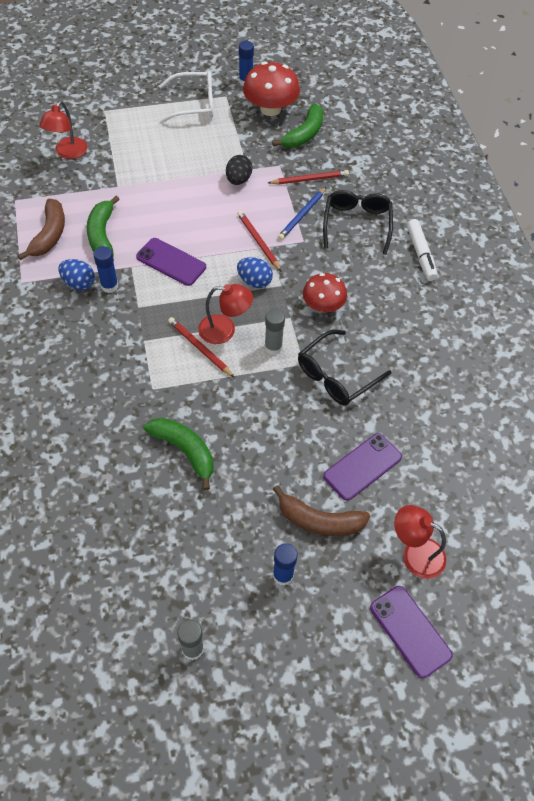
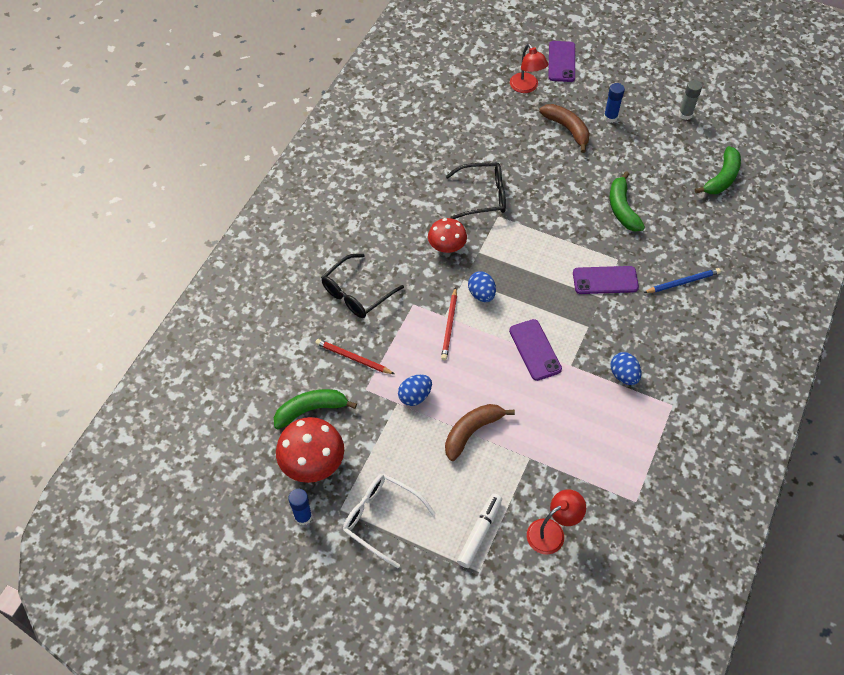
camera: 140 degrees left, 0 degrees up
brown banana [18,199,65,260] -> brown banana moved to [445,404,515,461]
green banana [87,196,120,256] -> green banana moved to [695,146,741,194]
blue glue stick [94,246,118,293] -> none
red pencil [168,317,235,378] -> none
red lamp [198,284,253,344] -> none
black egg [226,155,252,185] -> blue egg [398,375,432,406]
grey glue stick [265,309,285,355] -> none
blue pencil [278,187,326,240] -> blue pencil moved to [643,268,721,293]
purple phone [324,433,402,501] -> purple phone moved to [573,266,639,294]
white marker [407,219,438,281] -> white marker moved to [457,493,502,568]

